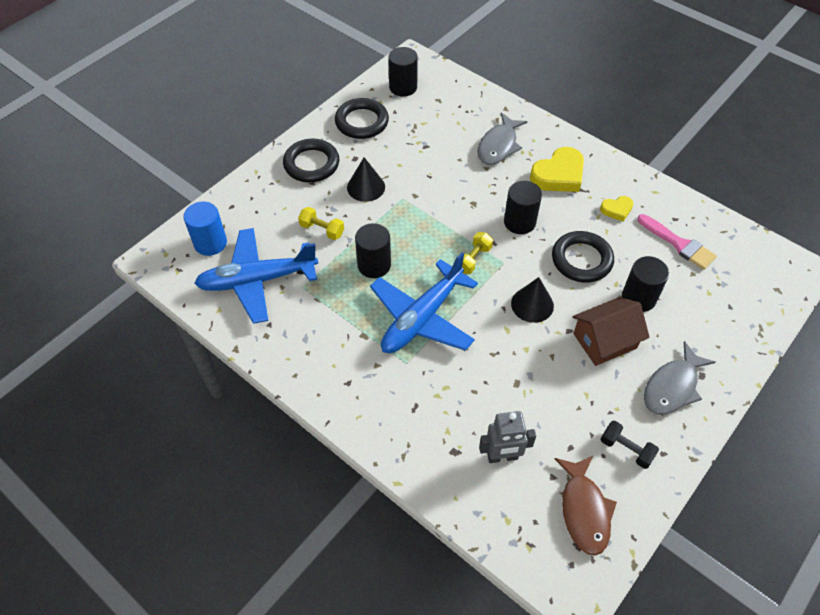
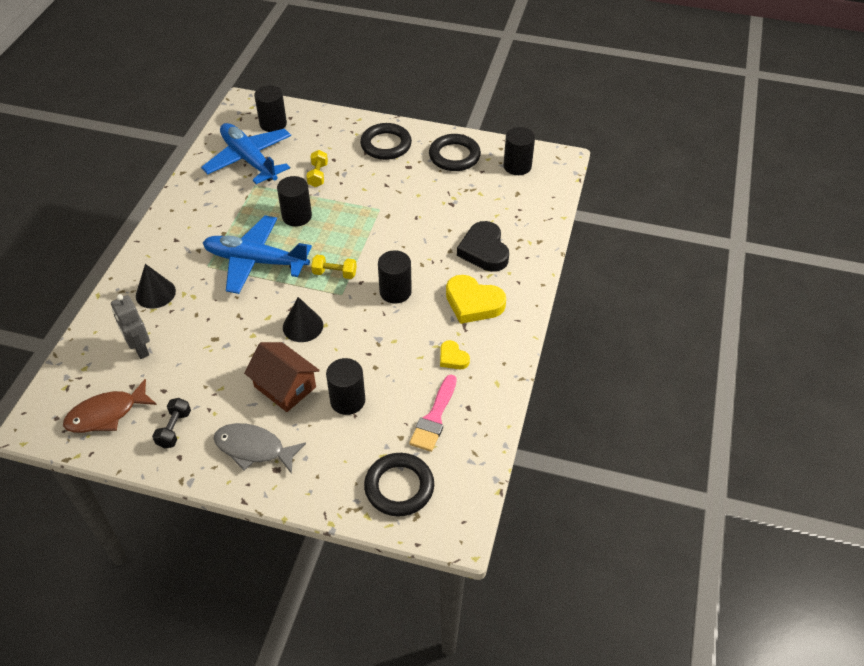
camera: 65 degrees right, 5 degrees down
blue cylinder [183,201,227,256] -> black cylinder [254,85,287,132]
black cone [347,157,385,202] -> black cone moved to [136,264,176,309]
grey fish [477,113,528,165] -> black heart [457,221,509,272]
black ring [552,231,614,283] -> black ring moved to [364,453,434,517]

